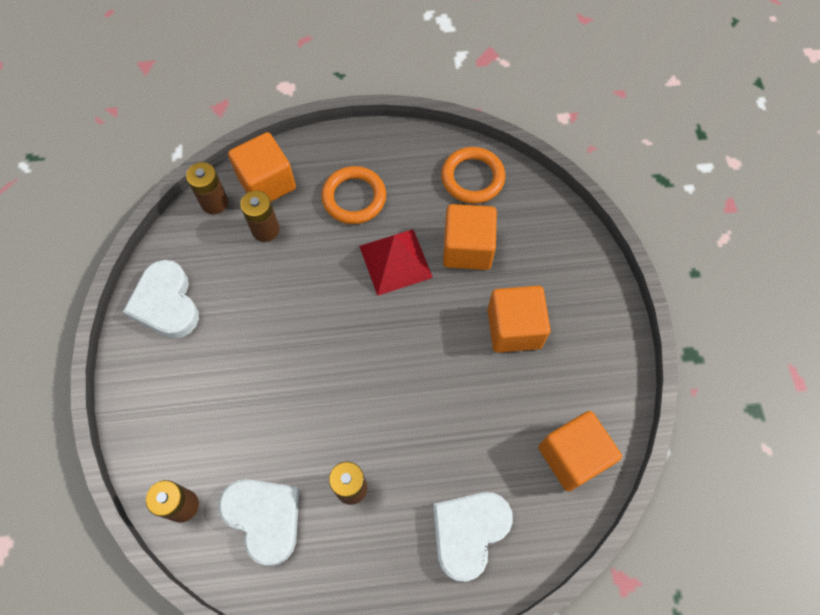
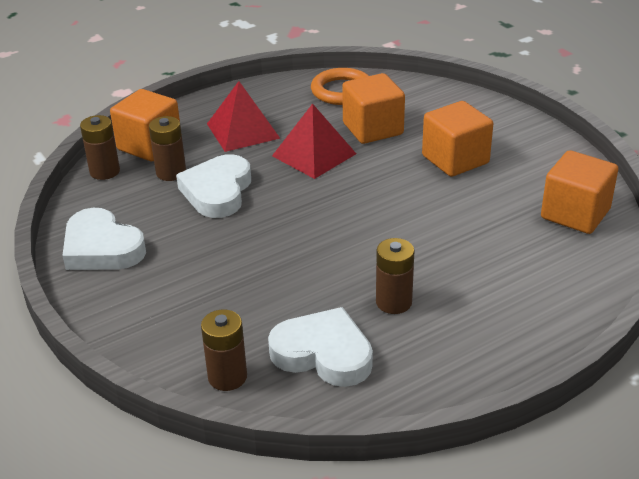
camera: 25 degrees left, 30 degrees down
orange ring [321,166,386,224] -> red pyramid [207,81,280,152]
white heart [433,492,513,582] -> white heart moved to [176,154,251,218]

